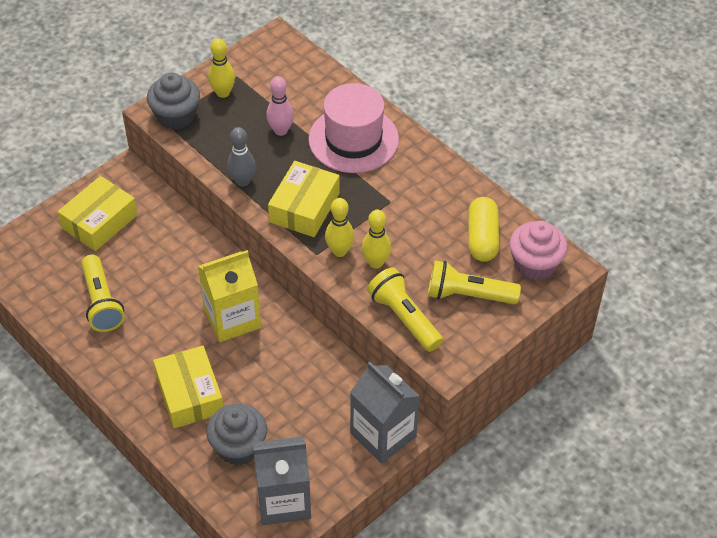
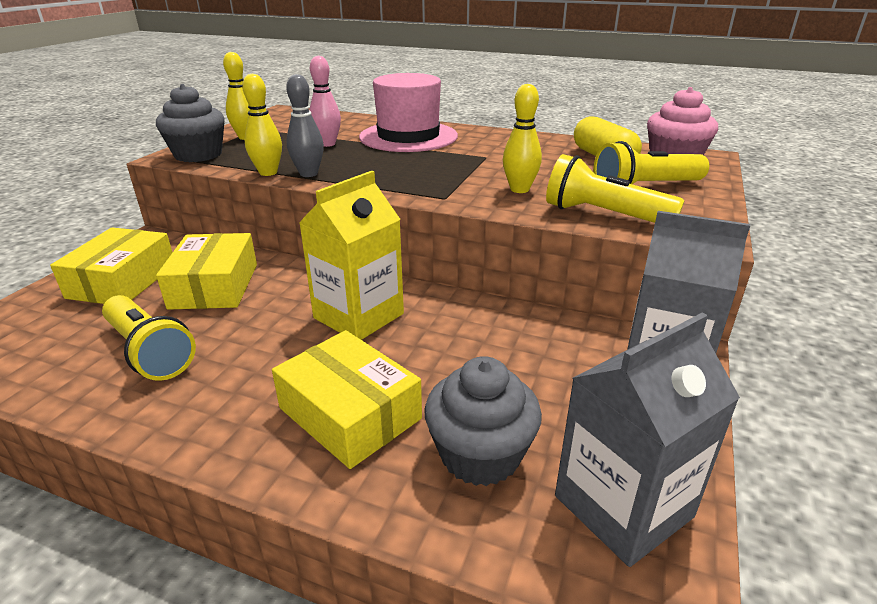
camera: 25 degrees left, 20 degrees down
yellow box [268,161,340,237] -> yellow box moved to [156,233,257,310]
yellow bowling pin [325,198,355,257] -> yellow bowling pin moved to [242,74,282,176]

